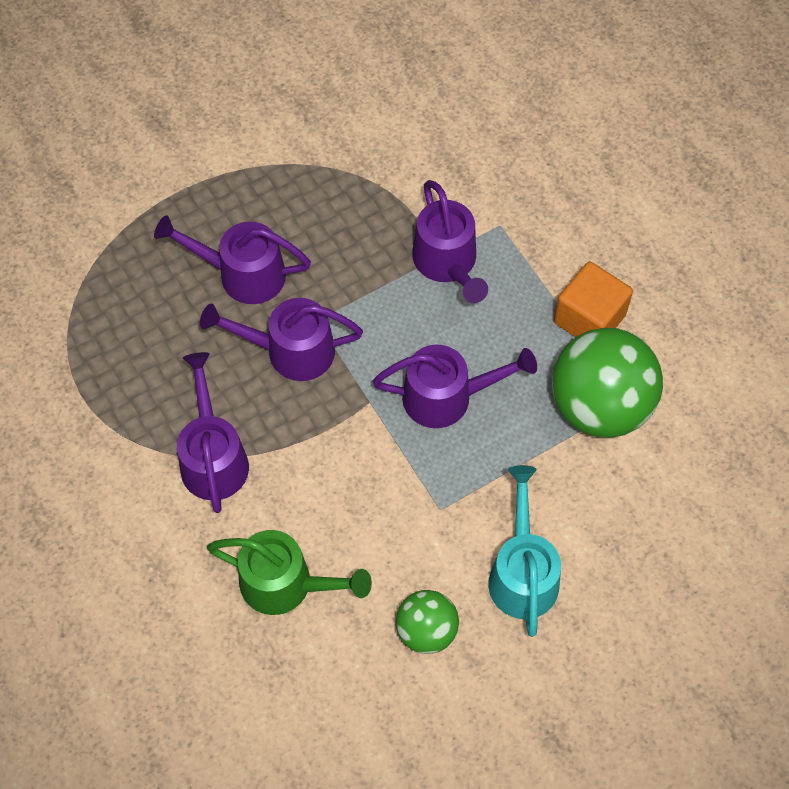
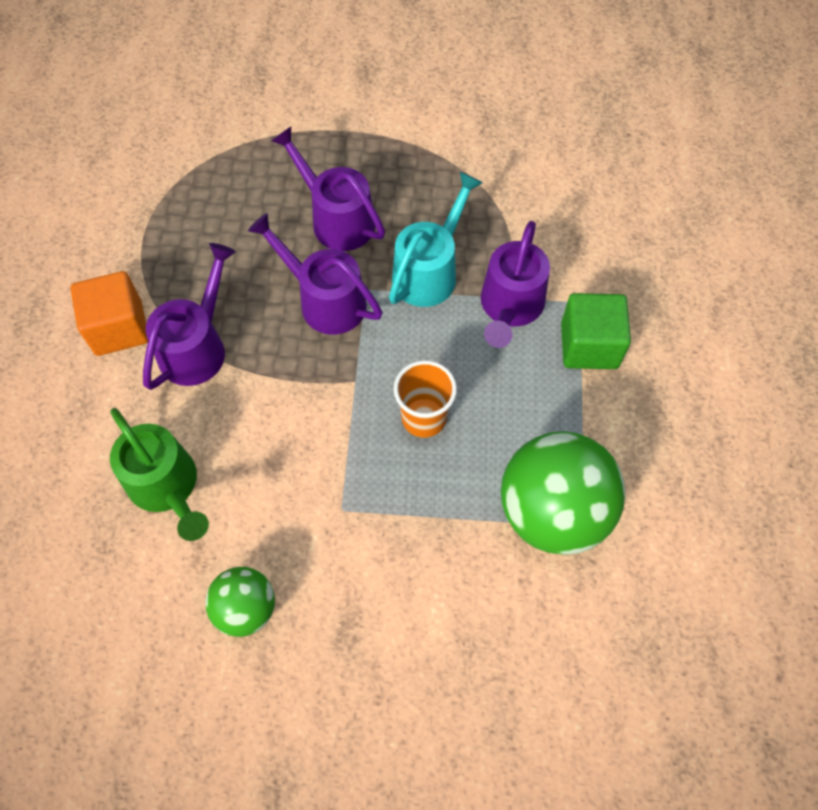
camera: 35 degrees right, 0 degrees up
purple watering can [373,345,537,428] -> orange cup [394,360,457,438]
turquoise watering can [488,465,561,637] -> turquoise watering can moved to [389,172,483,307]
orange cube [554,262,633,337] -> orange cube moved to [70,271,148,356]
none -> green cube [561,293,631,369]

